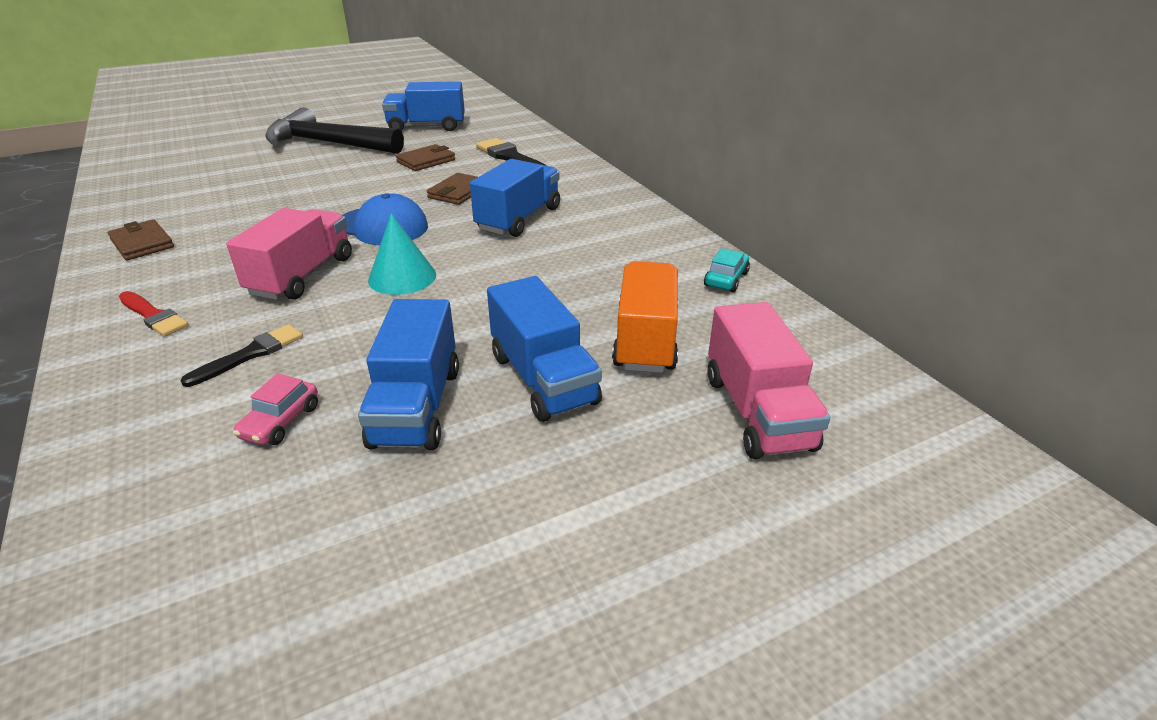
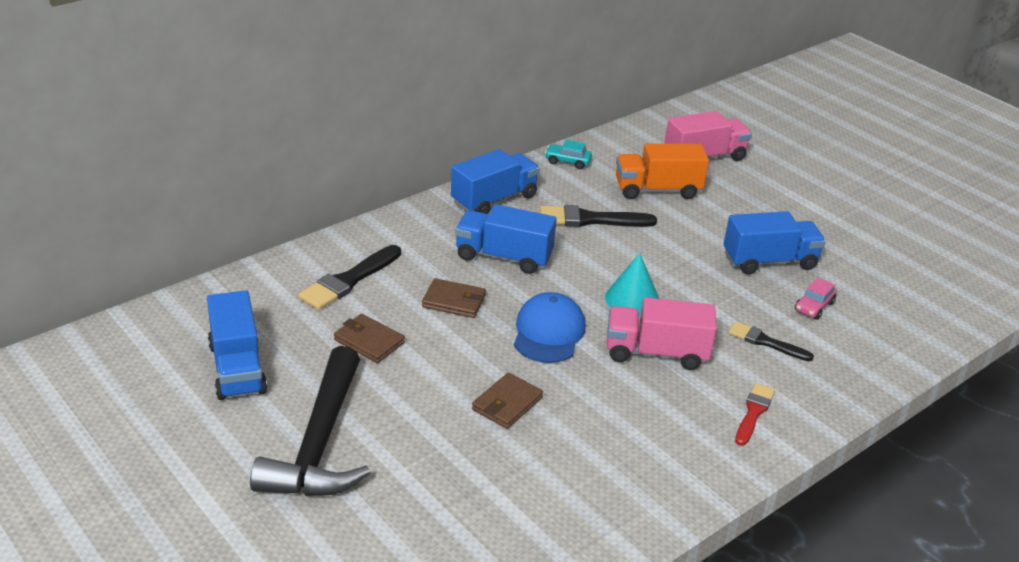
camera: 105 degrees left, 0 degrees up
brown wallet [108,219,174,260] -> brown wallet moved to [472,372,543,429]
pink car [233,374,318,445] -> pink car turned 120 degrees clockwise [795,277,837,320]
blue truck [487,276,602,422] -> blue truck moved to [451,149,540,214]
none -> black brush [540,205,657,227]

